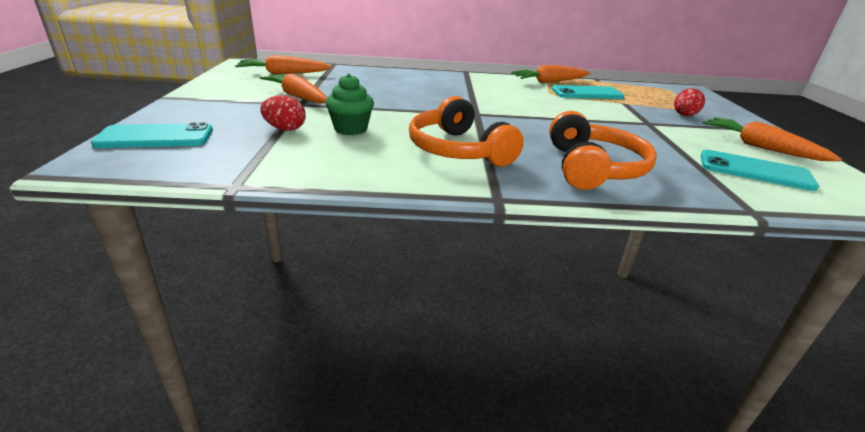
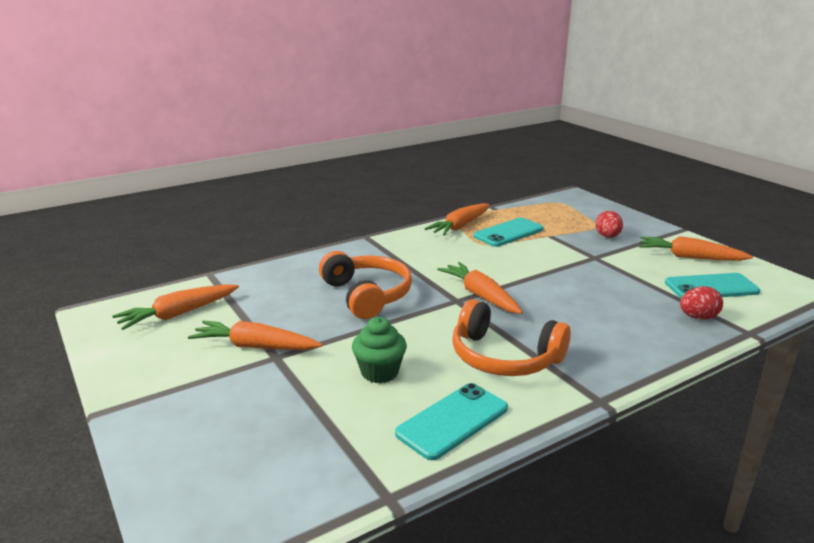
camera: 30 degrees left, 5 degrees down
turquoise phone [91,122,213,148] -> turquoise phone moved to [395,383,508,460]
red egg [260,95,306,131] -> red egg moved to [680,286,723,320]
orange headphones [549,111,657,190] -> orange headphones moved to [319,251,412,319]
none -> orange carrot [437,262,523,314]

